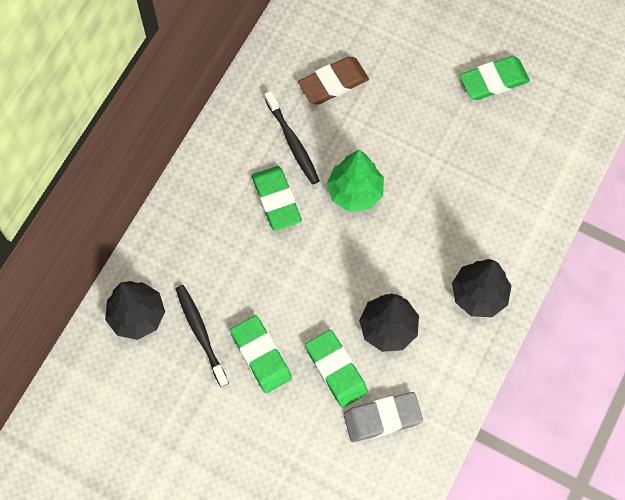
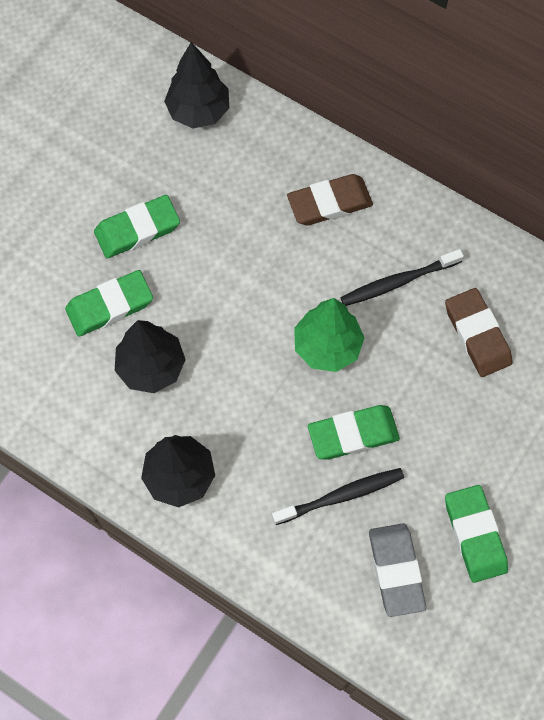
camera: 95 degrees right, 0 degrees up
black toothbrush [175,285,229,387] -> black toothbrush moved to [272,468,404,525]
green eraser [252,166,302,231] -> green eraser moved to [308,405,400,460]
grey eraser [343,392,423,442] -> grey eraser moved to [369,523,426,617]
none -> brown eraser [287,174,373,226]

